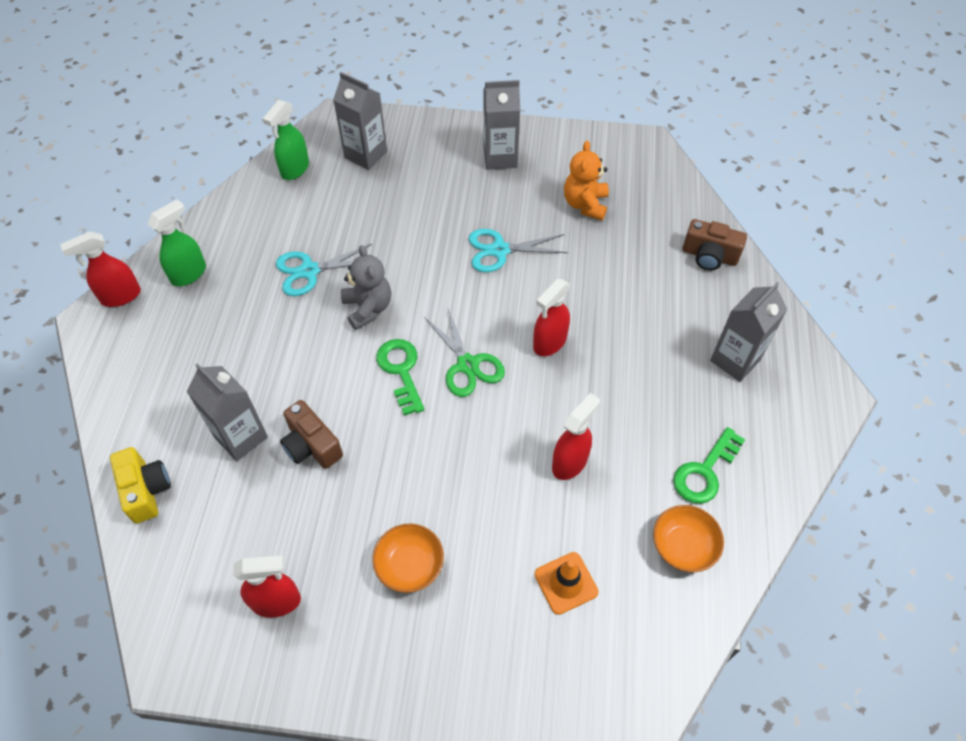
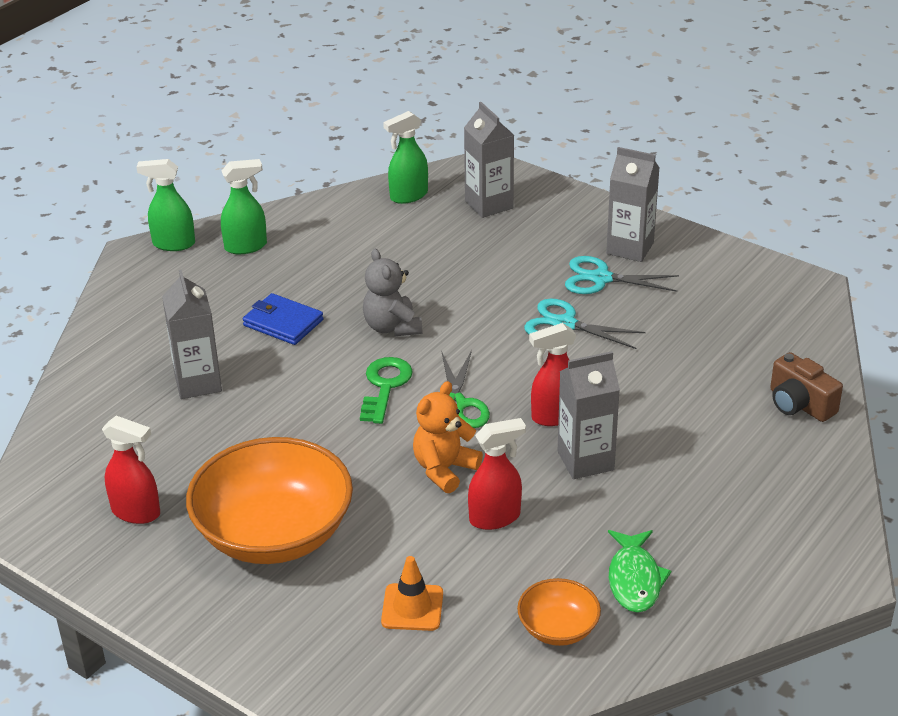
camera: 30 degrees right, 20 degrees down
red spray bottle [60,232,141,307] -> green spray bottle [136,159,195,251]
yellow camera [110,447,171,524] -> none
turquoise scissors [276,244,372,296] -> turquoise scissors moved to [565,256,679,294]
brown camera [280,400,343,469] -> none
grey teddy bear [341,245,391,330] -> grey teddy bear turned 150 degrees clockwise [363,249,422,336]
orange bowl [372,524,444,593] -> orange bowl [186,437,353,564], size x2.11
orange teddy bear [564,141,609,221] -> orange teddy bear moved to [413,381,483,493]
green key [673,427,745,504] -> green fish [608,530,671,613]
grey carton [710,282,787,382] -> grey carton moved to [558,351,620,479]
none -> blue wallet [243,293,324,345]

